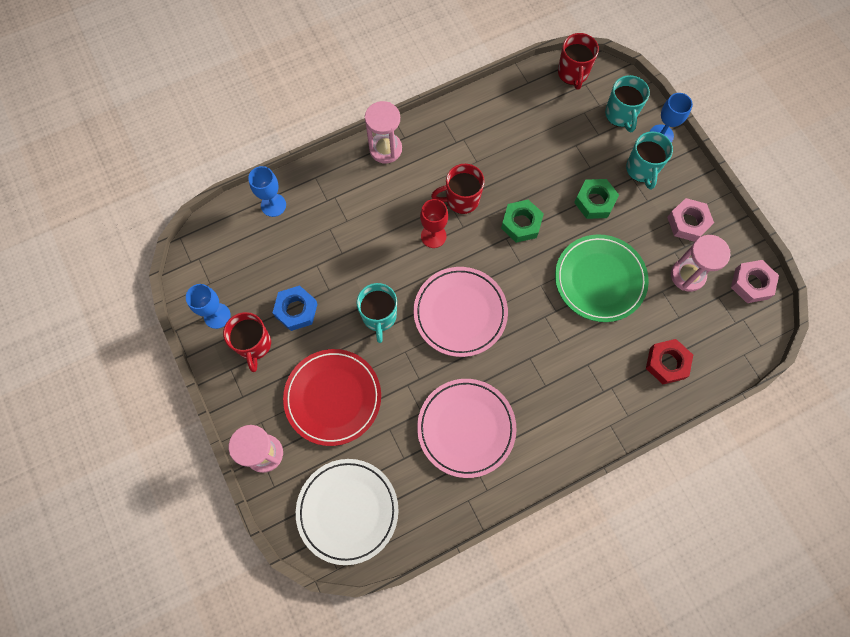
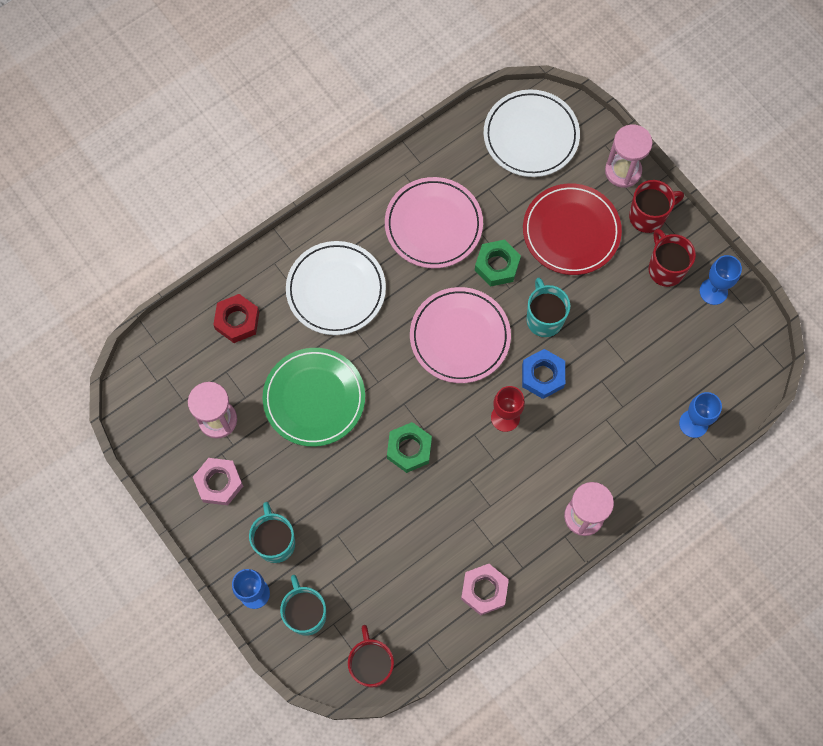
camera: 170 degrees right, 0 degrees up
blue nut [272,285,317,331] -> blue nut moved to [522,349,565,399]
red mug [431,164,485,214] -> red mug moved to [629,180,684,233]
green nut [574,179,619,219] -> green nut moved to [475,240,521,287]
pink nut [731,260,779,303] -> pink nut moved to [461,564,509,616]
none -> white plate [286,241,386,335]

